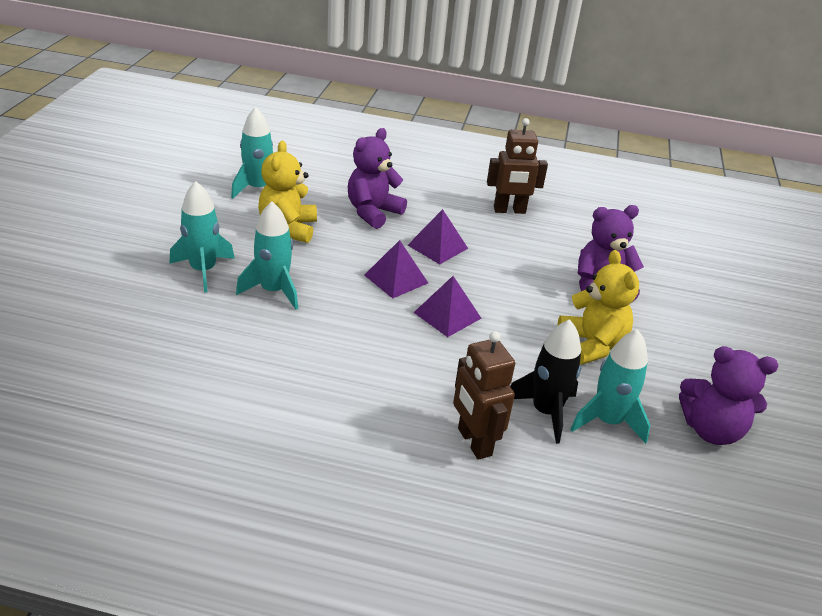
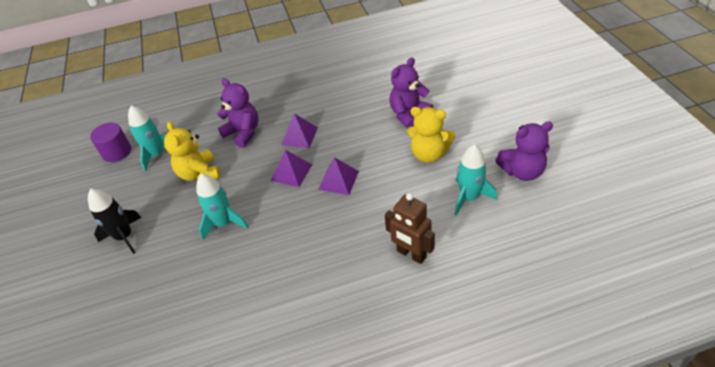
camera: 20 degrees left, 10 degrees up
turquoise rocket [170,181,235,293] -> none
purple teddy bear [348,128,407,229] -> purple teddy bear turned 120 degrees clockwise [217,78,258,148]
brown robot [487,118,548,214] -> none
black rocket [510,319,582,444] -> black rocket moved to [88,189,142,254]
yellow teddy bear [557,250,639,365] -> yellow teddy bear turned 150 degrees clockwise [406,107,455,163]
none -> purple cylinder [90,123,131,162]

